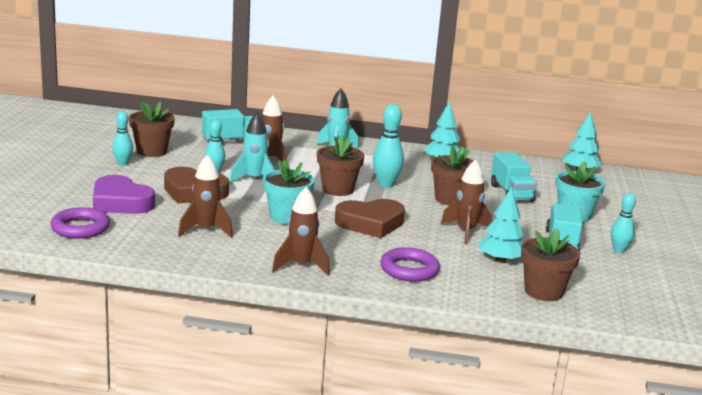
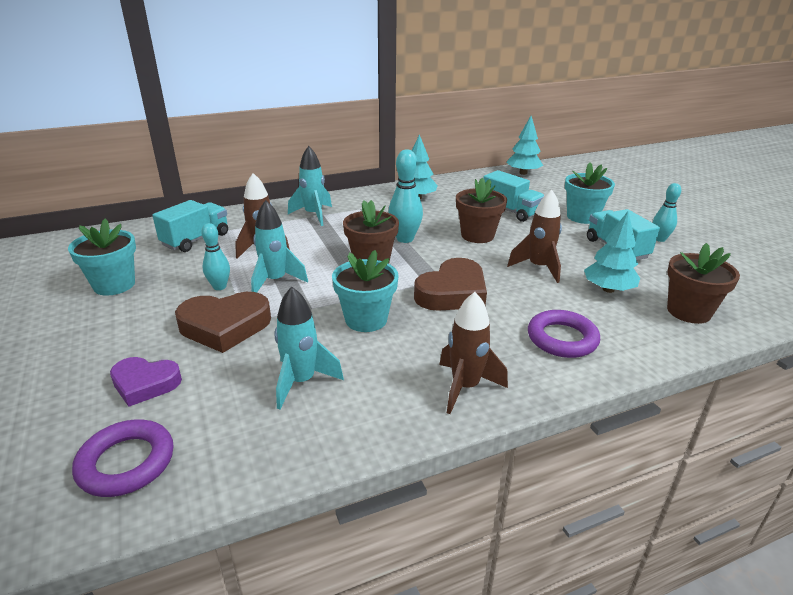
camera: 30 degrees left, 10 degrees up
purple heart [93,175,155,214] -> purple heart [110,357,182,407], size x0.66
turquoise bowling pin [112,111,133,166] -> none
brown flower pot [129,101,175,157] -> turquoise flower pot [68,218,136,296]
brown rocket [178,154,233,238] -> turquoise rocket [275,286,344,409]

